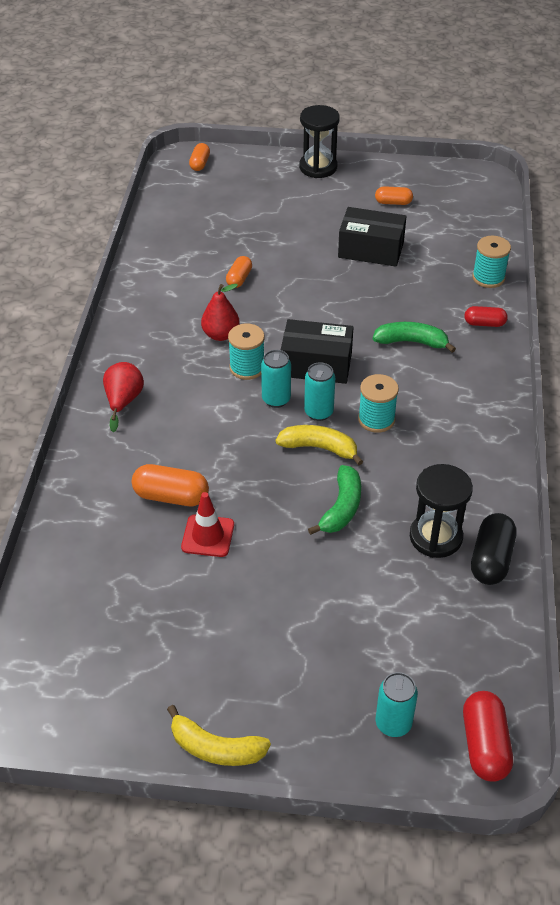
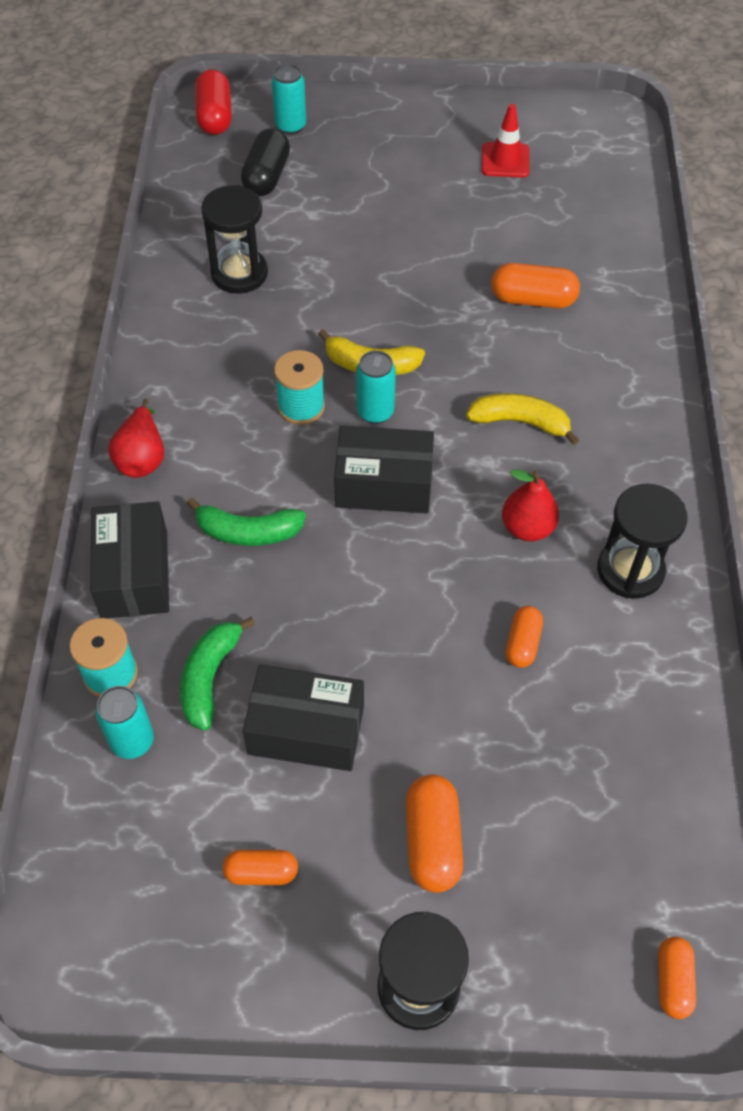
camera: 175 degrees right, 10 degrees up
red pear [103,362,144,432] -> red pear moved to [108,399,164,478]
yellow banana [167,705,271,766] -> yellow banana moved to [466,393,579,445]
red traffic cone [181,492,234,557] -> red traffic cone moved to [482,104,530,178]
turquoise spool [228,324,265,380] -> none
turquoise can [261,350,291,408] -> turquoise can moved to [96,686,154,759]
green banana [308,465,361,535] -> green banana moved to [180,617,255,731]
red capsule [464,306,508,327] -> black box [90,501,169,618]
black capsule [471,513,516,585] -> black capsule moved to [241,128,290,196]
none -> orange capsule [406,774,463,893]
none -> black hourglass [597,483,688,599]

